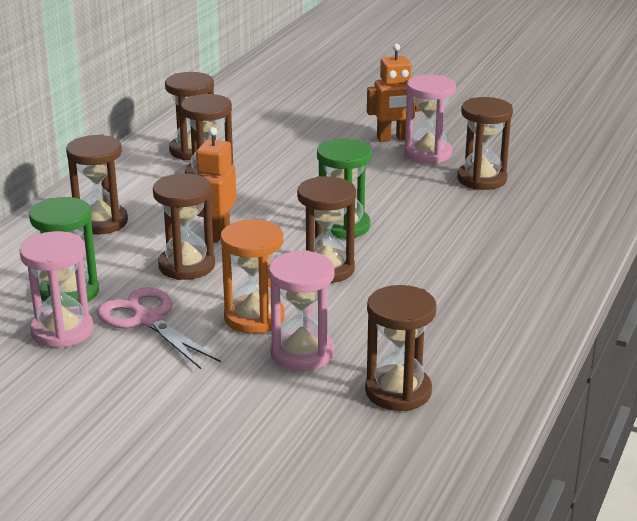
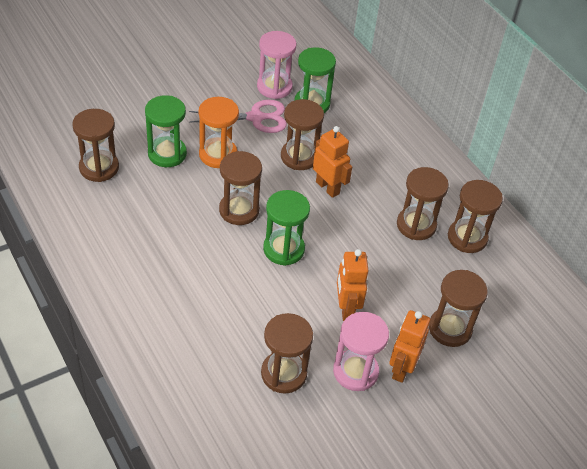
camera: 120 degrees right, 20 degrees up
brown hourglass [66,134,128,234] -> brown hourglass moved to [429,270,488,347]
pink hourglass [269,251,335,371] -> green hourglass [145,95,187,167]
none -> orange robot [337,249,369,321]

